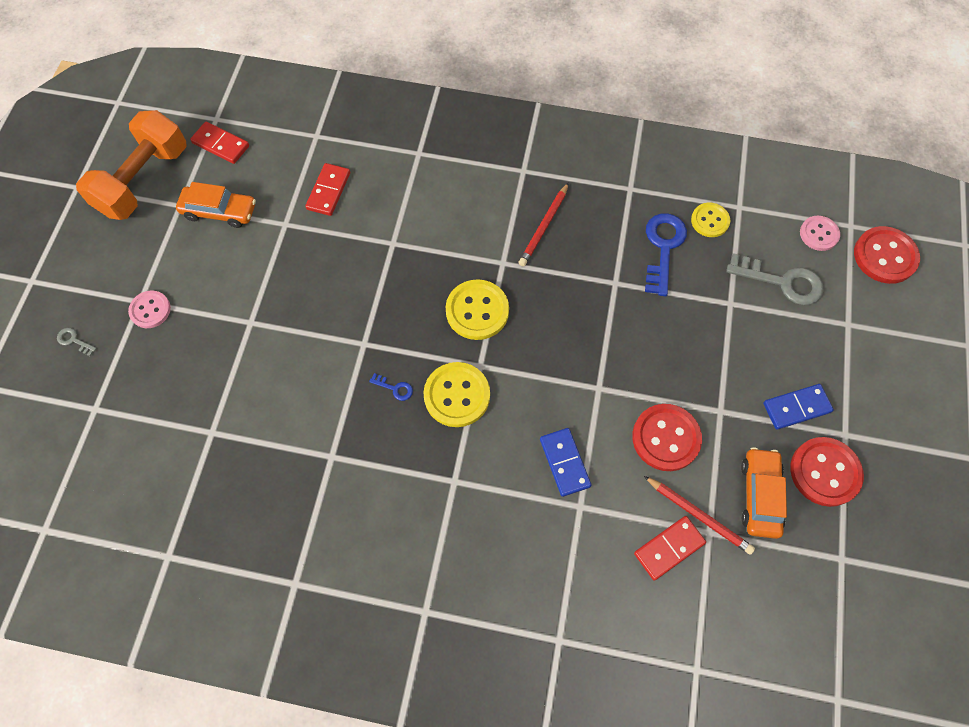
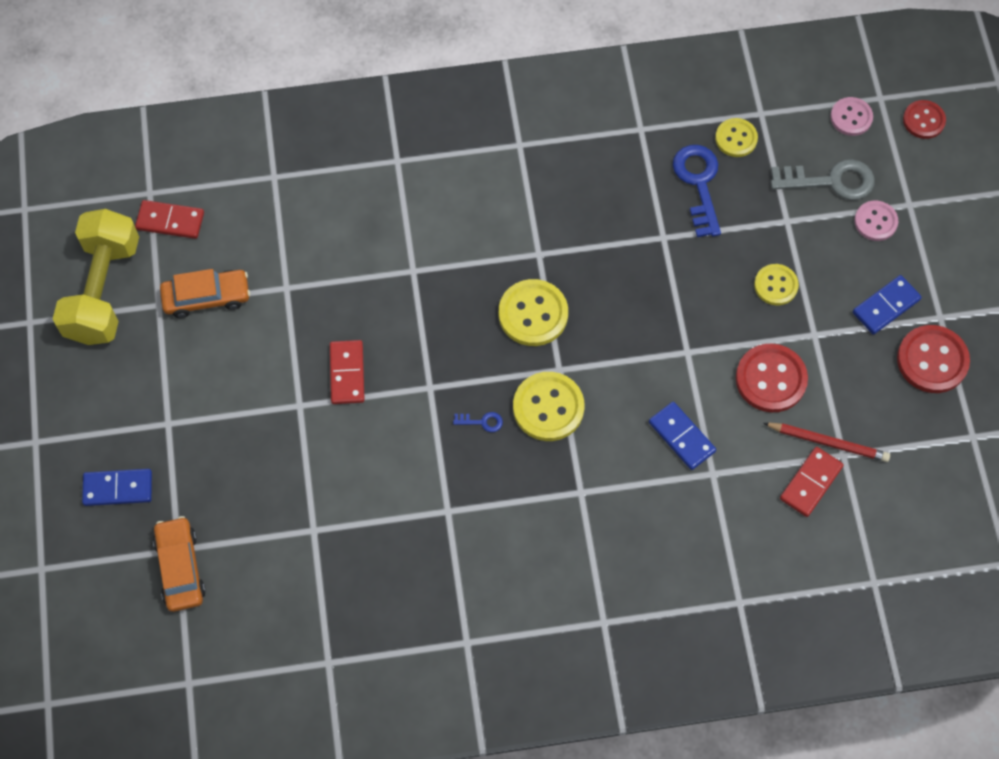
camera: 20 degrees left, 0 degrees up
grey key [57,328,97,356] -> blue domino [82,469,152,506]
orange dumbbell [76,110,187,220] -> yellow dumbbell [53,209,139,345]
pink button [128,291,171,328] -> pink button moved to [854,201,898,241]
red domino [305,163,350,216] -> red domino moved to [330,340,365,404]
red pencil [518,182,569,267] -> none
orange car [741,447,787,539] -> orange car moved to [153,516,206,612]
red button [854,226,920,284] -> red button [903,100,946,139], size x0.63
none -> yellow button [754,264,799,305]

